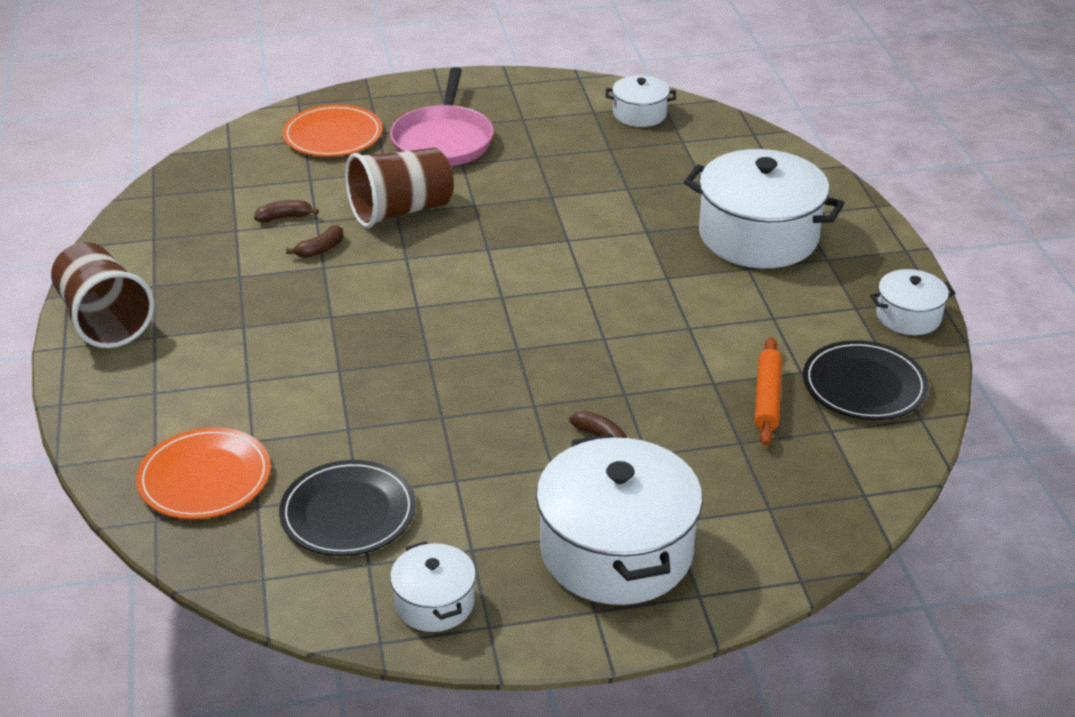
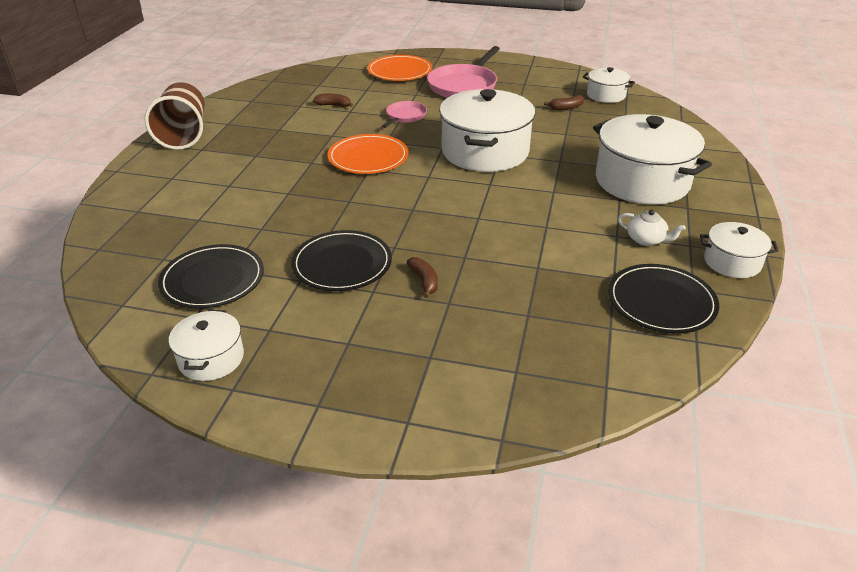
camera: 25 degrees right, 0 degrees up
orange plate [136,427,271,519] -> orange plate moved to [328,134,409,174]
brown banana [286,225,343,258] -> brown banana moved to [544,95,584,110]
brown cup [345,148,453,228] -> pink pan [382,101,427,128]
white pot [536,434,703,605] -> white pot moved to [439,89,535,172]
orange rolling pin [755,337,782,446] -> none
none -> black plate [291,230,392,291]
none -> white teapot [618,209,686,246]

